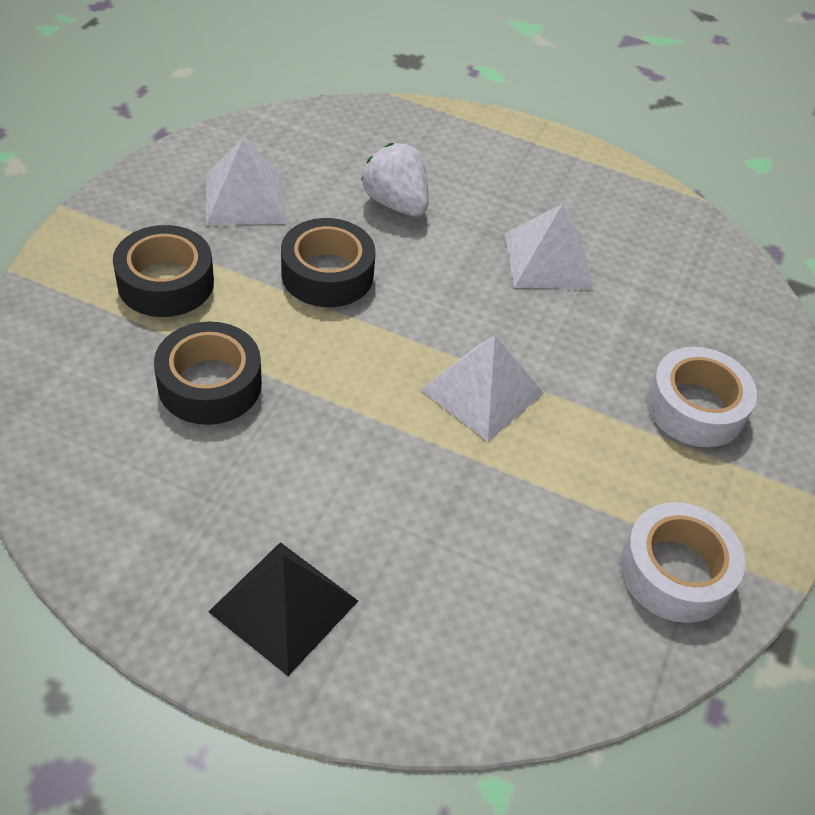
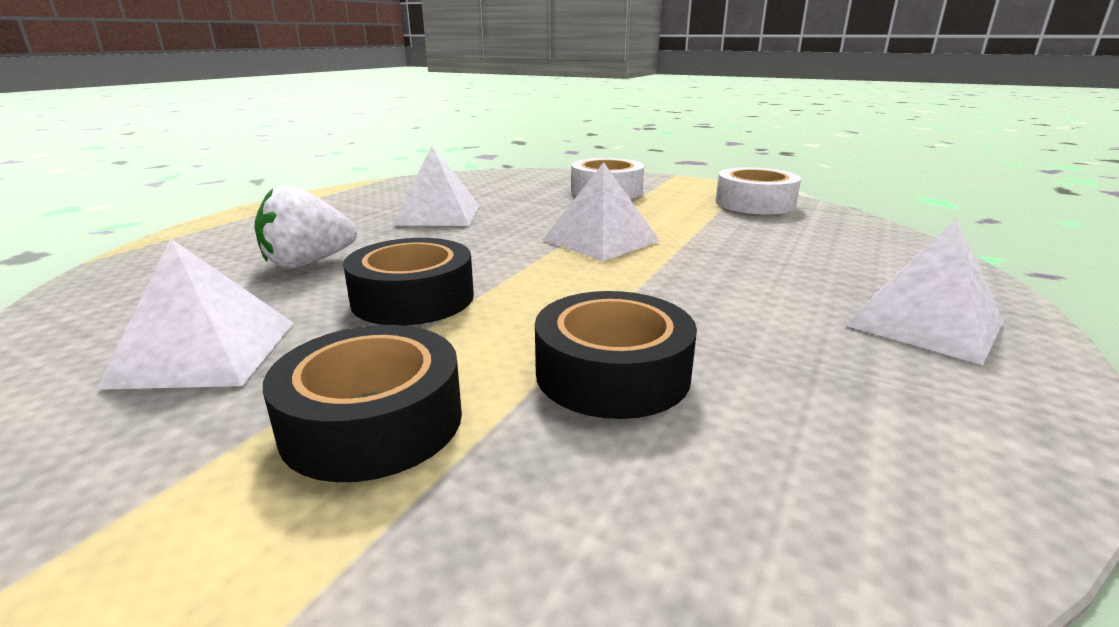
camera: 80 degrees left, 25 degrees down
black pyramid [208,542,358,676] -> white pyramid [845,218,1004,365]

